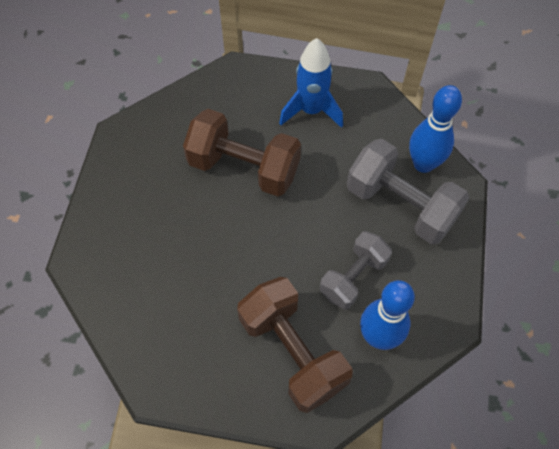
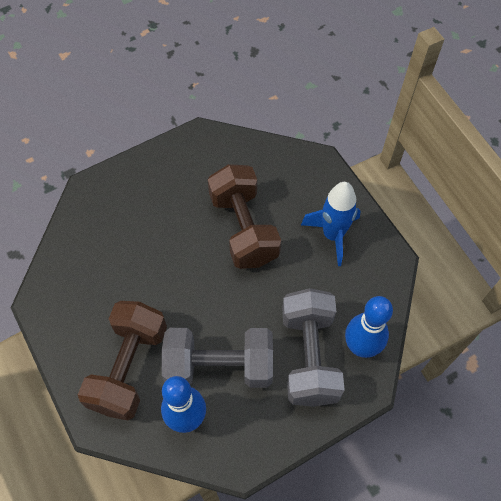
camera: 50 degrees right, 0 degrees up
grey dumbbell [320,231,392,310] -> grey dumbbell [162,328,273,388], size x1.54

